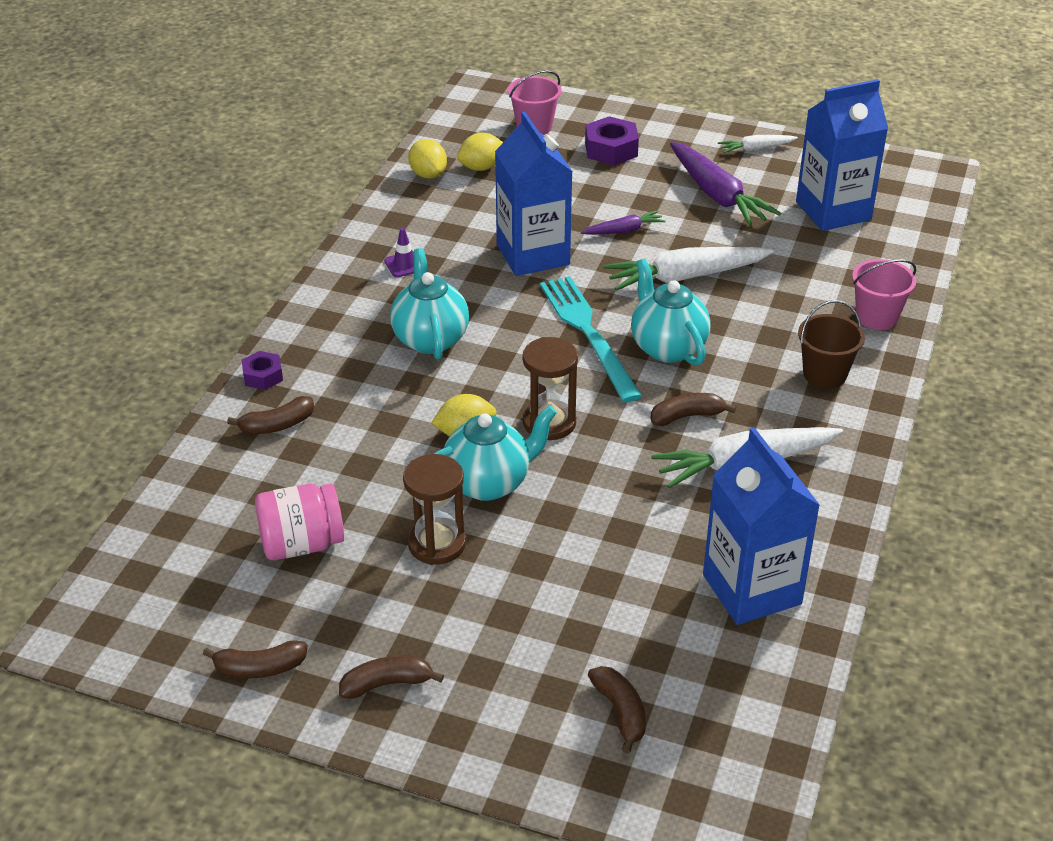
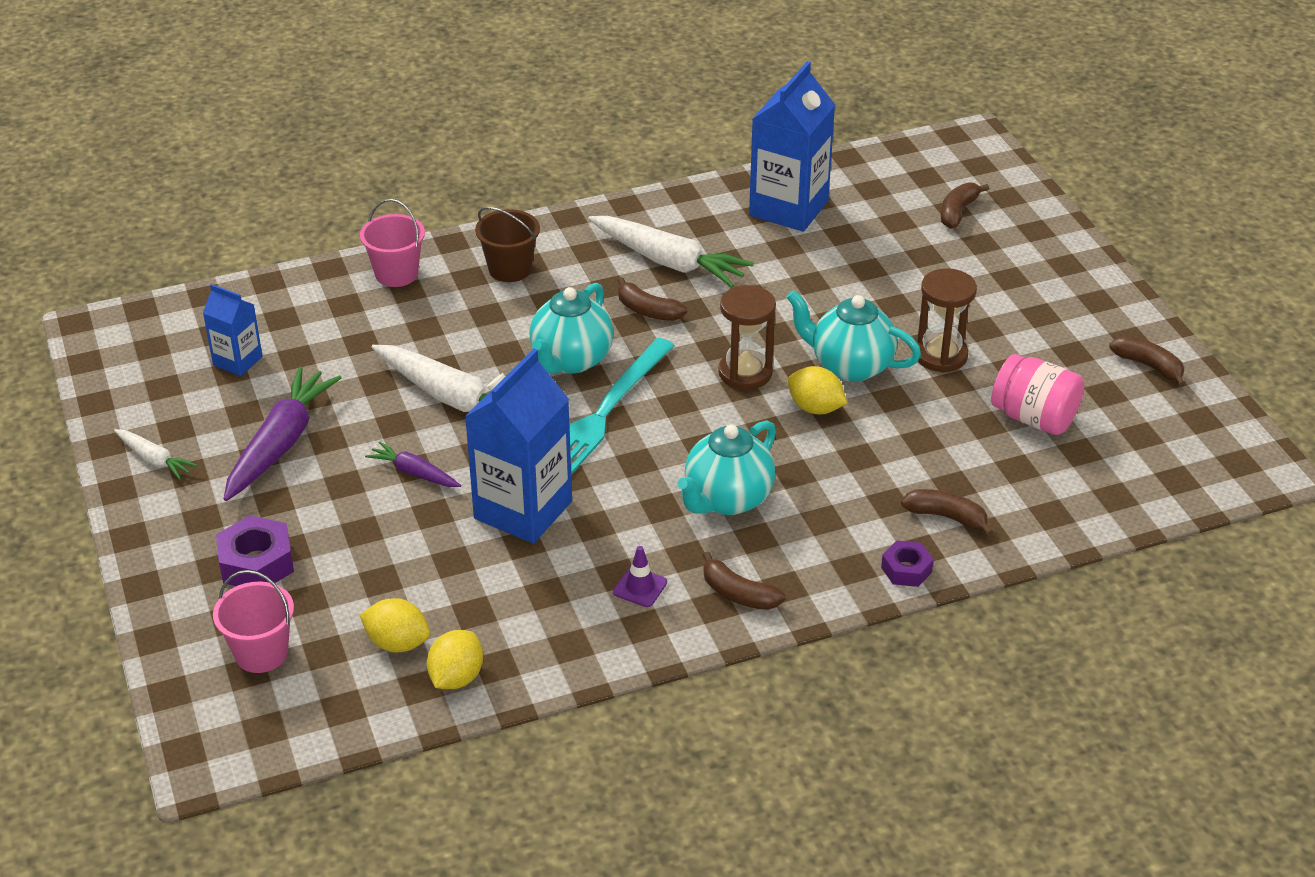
camera: 130 degrees left, 0 degrees up
brown banana [339,656,444,699] -> brown banana moved to [703,551,785,610]
blue carton [796,79,888,231] -> blue carton [203,284,263,376], size x0.53

